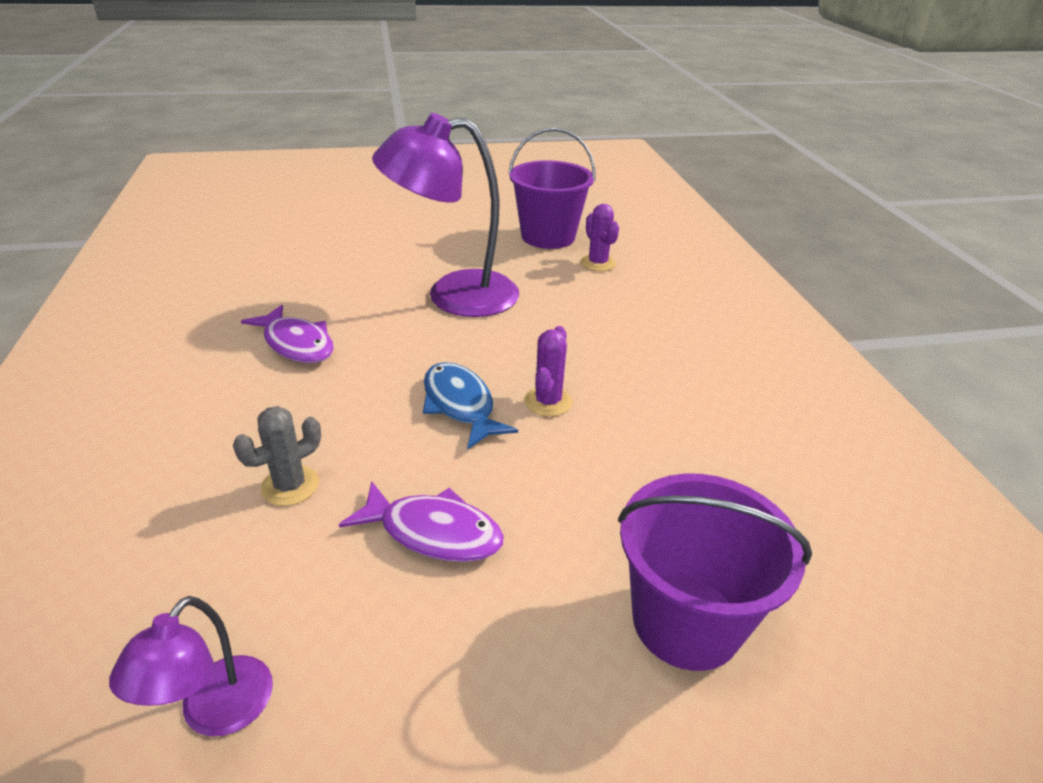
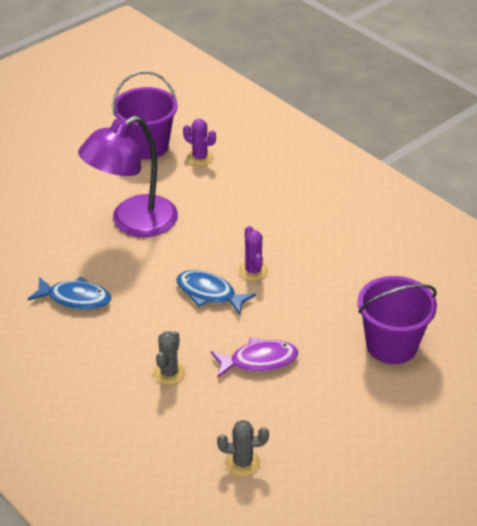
camera: 30 degrees left, 5 degrees up
purple lamp [109,596,273,737] -> grey cactus [217,420,269,476]
purple fish [241,305,334,363] -> blue fish [28,276,111,310]

